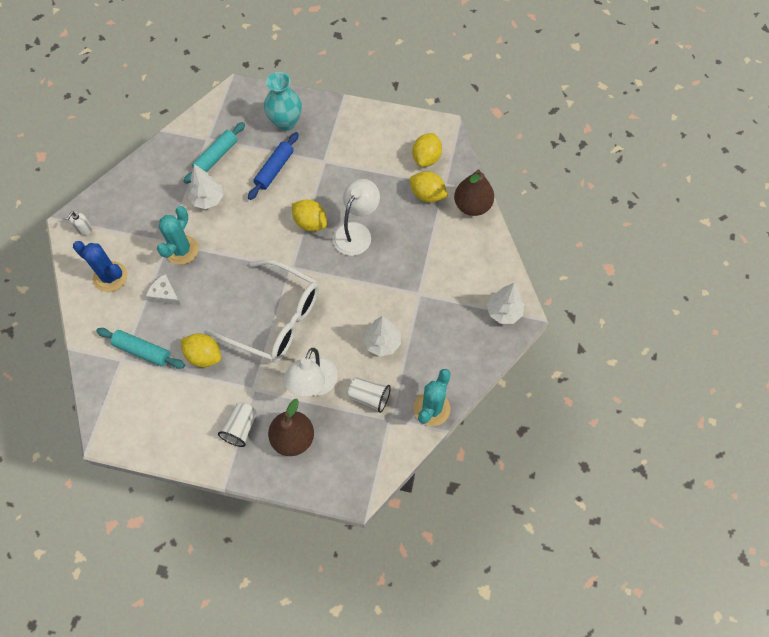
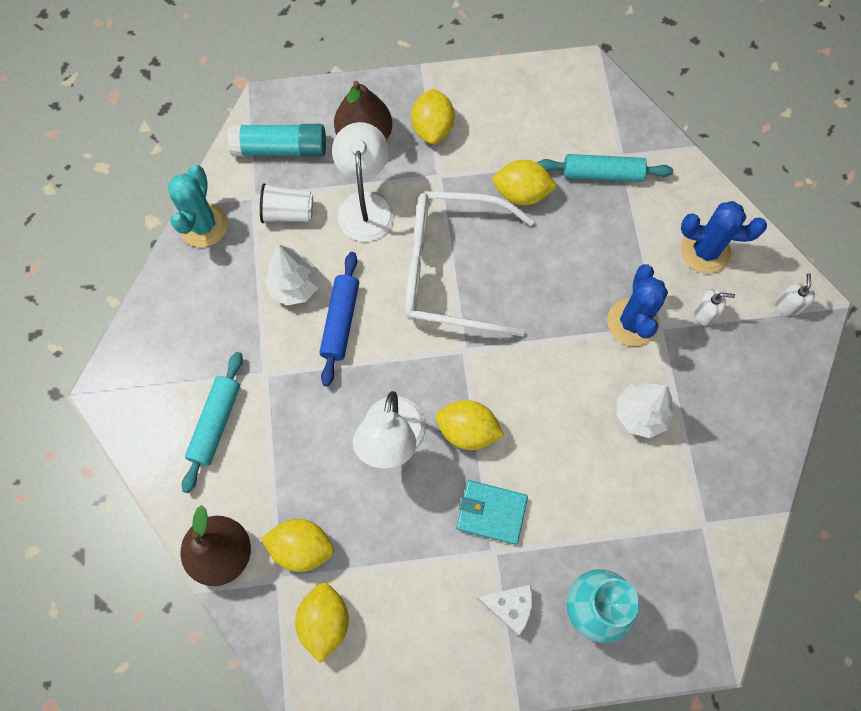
camera: 160 degrees right, 5 degrees up
white cheese [146,274,181,305] -> white cheese moved to [477,584,532,635]
turquoise cactus [157,206,199,265] -> blue cactus [607,264,668,346]
turquoise rolling pin [183,122,245,184] -> turquoise rolling pin moved to [182,352,243,493]
white cup [218,403,257,447] -> yellow lemon [411,89,455,144]
blue rolling pin [248,132,299,200] -> blue rolling pin moved to [319,252,359,386]
white tree [487,283,524,324] -> none
none -> turquoise glue stick [228,124,326,157]
none -> turquoise wallet [456,480,528,545]
none -> white soap dispenser [694,289,735,326]

